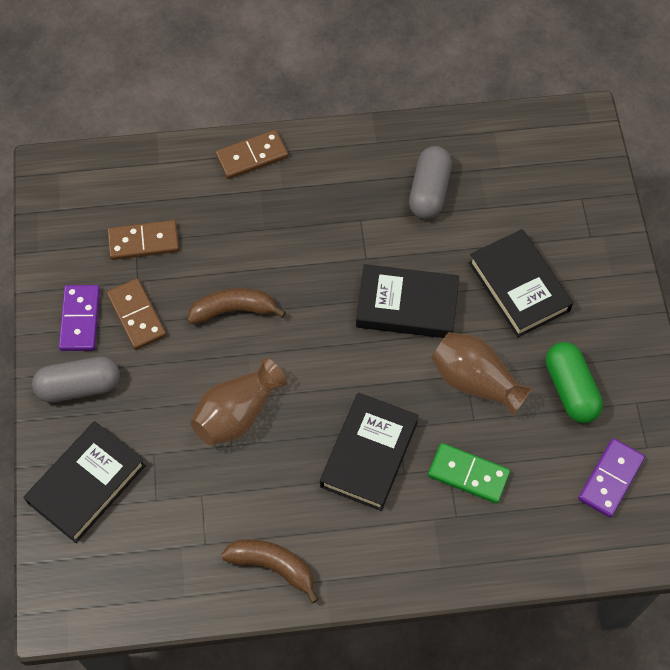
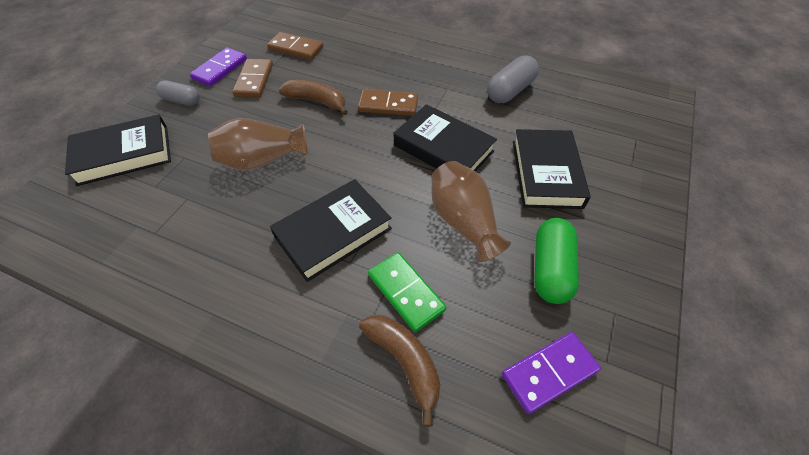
camera: 30 degrees right, 10 degrees down
grey capsule [32,357,120,403] -> grey capsule [156,80,200,106], size x0.66
brown domino [216,130,288,179] -> brown domino moved to [358,89,418,116]
brown banana [221,539,319,603] -> brown banana moved to [359,315,440,427]

